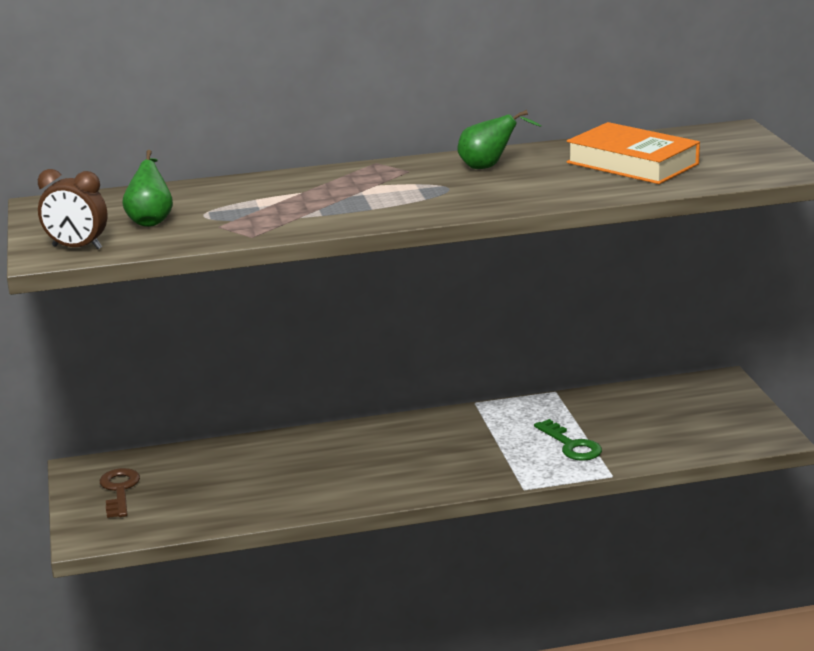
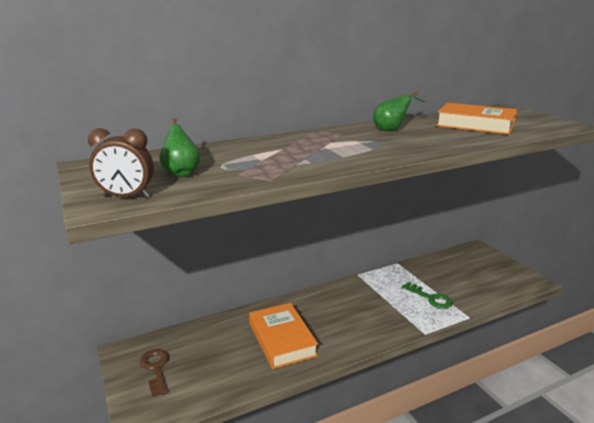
camera: 15 degrees left, 0 degrees up
none -> orange book [249,303,318,369]

